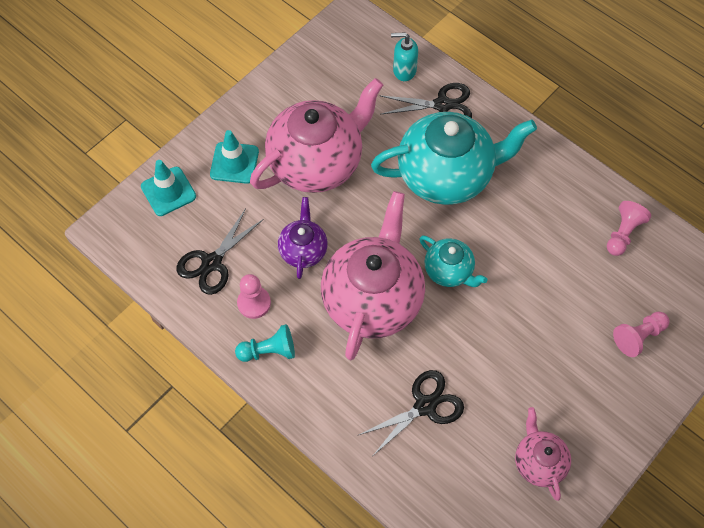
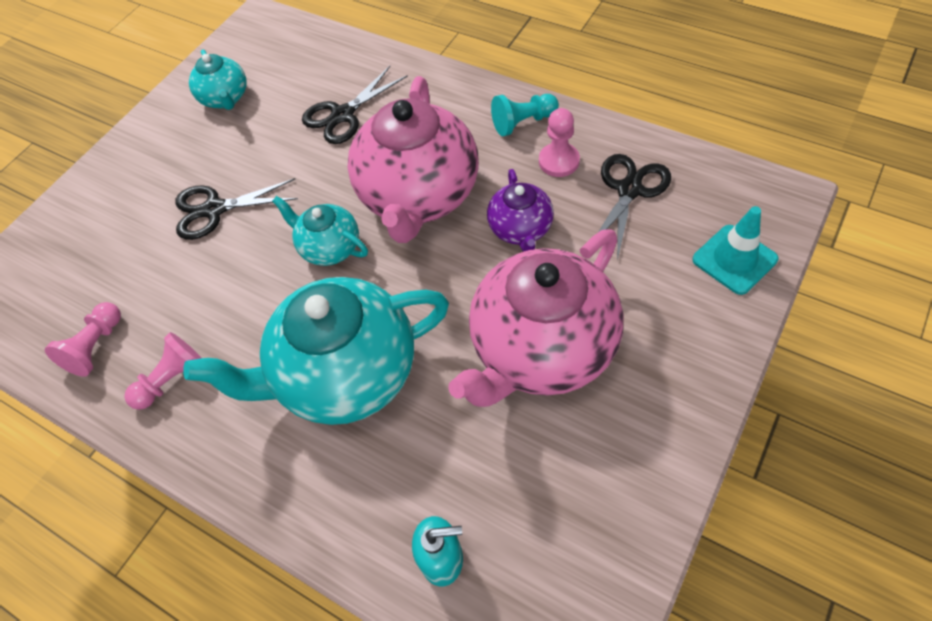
camera: 175 degrees right, 5 degrees down
turquoise traffic cone [210,130,259,184] -> none
black scissors [379,83,472,118] -> black scissors moved to [176,178,298,240]
pink teapot [515,407,571,501] -> turquoise teapot [189,50,247,110]
pink pawn [613,312,669,357] -> pink pawn moved to [124,332,202,410]

